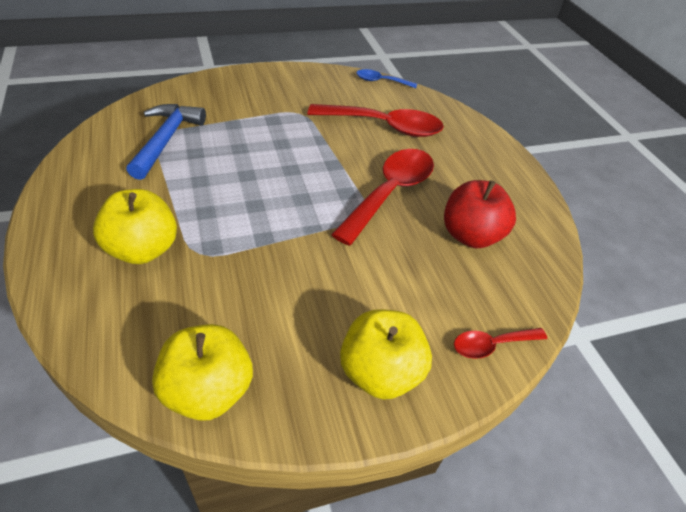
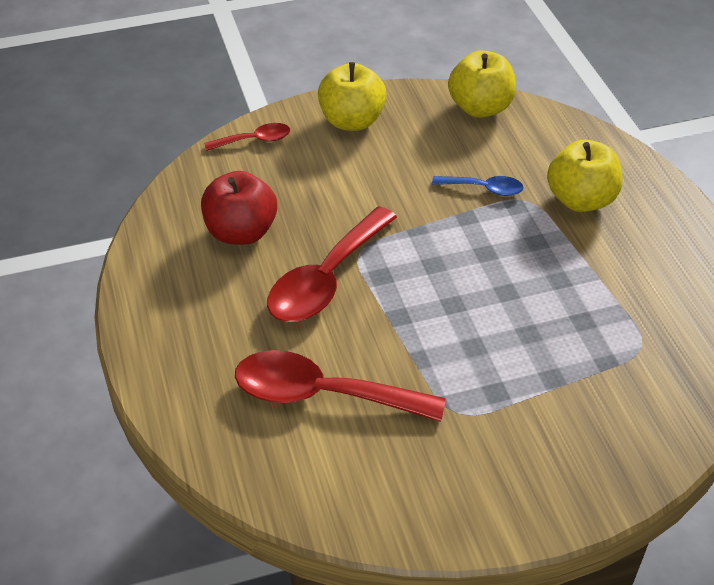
camera: 175 degrees left, 0 degrees up
blue hammer [126,104,206,180] -> none
blue spoon [356,69,417,88] -> blue spoon moved to [432,176,523,196]

